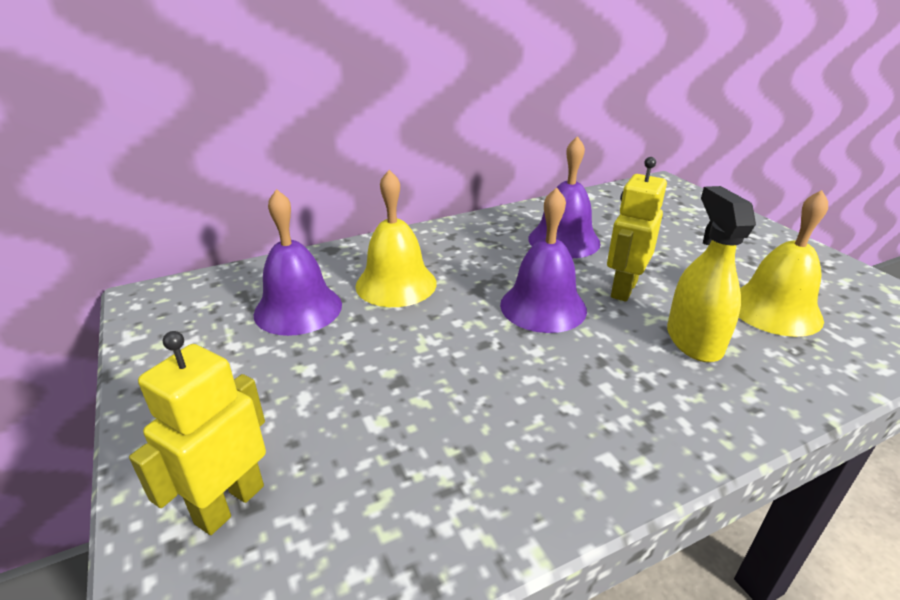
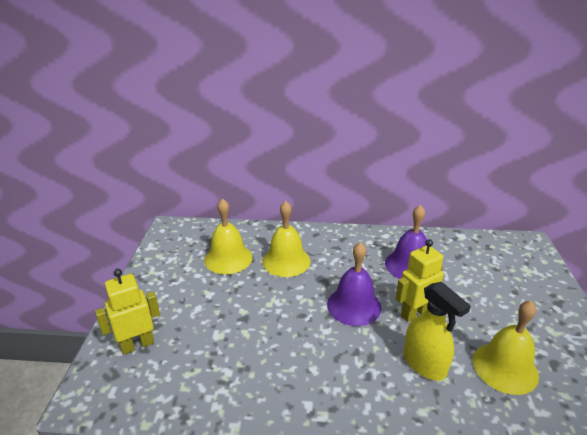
camera: 30 degrees right, 0 degrees up
purple bell [254,189,342,336] -> yellow bell [204,198,252,274]
yellow spray bottle [667,186,756,362] -> yellow spray bottle turned 120 degrees clockwise [404,282,471,381]

